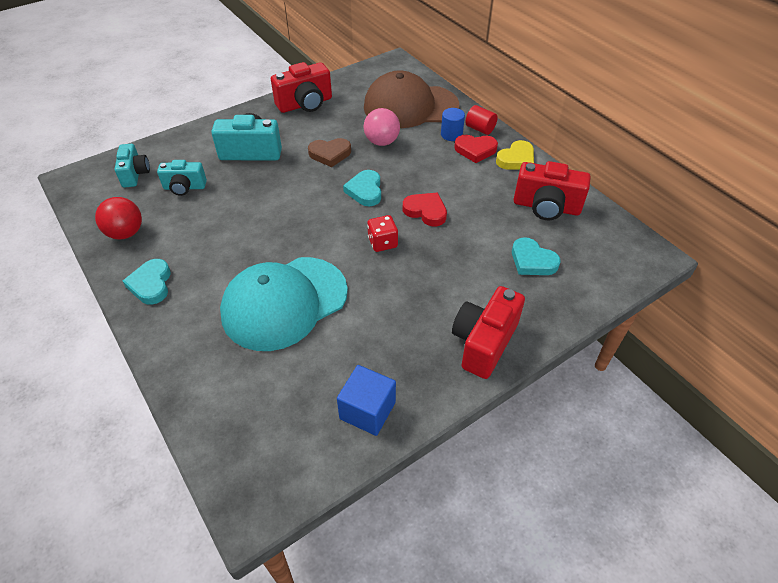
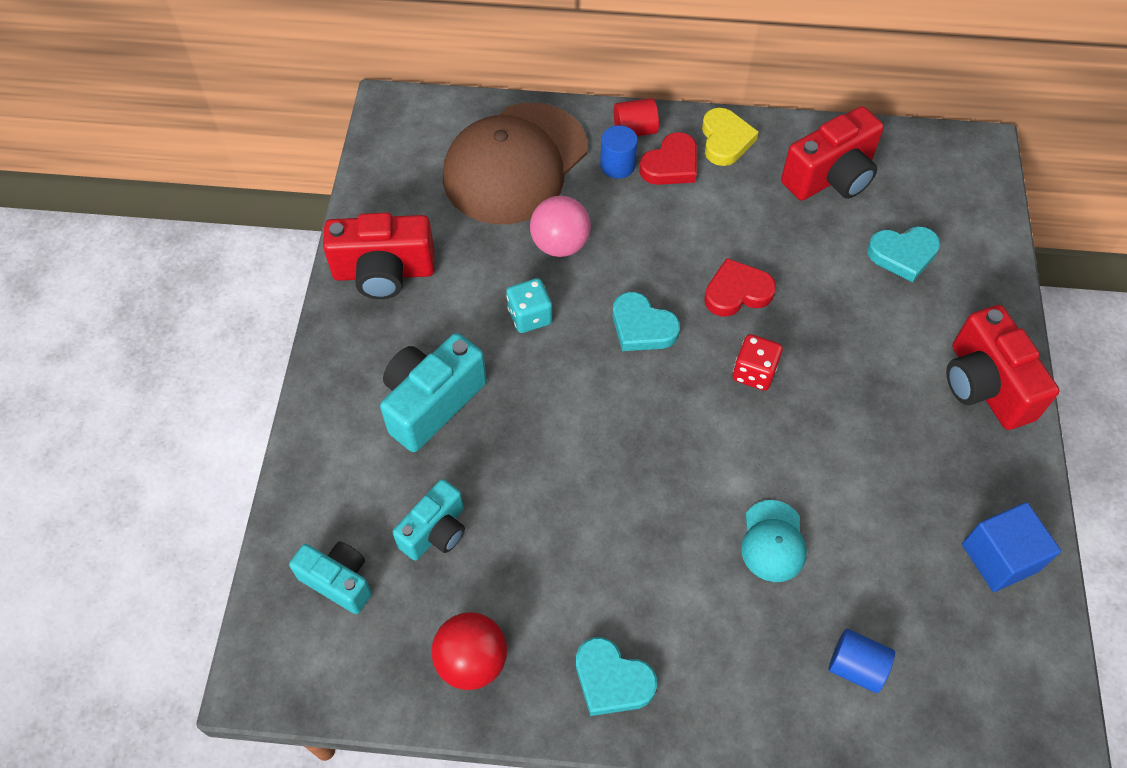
camera: 50 degrees left, 10 degrees up
turquoise cap [220,257,348,351] -> turquoise cap [741,500,807,582], size x0.44
red camera [271,62,332,113] -> red camera turned 75 degrees clockwise [323,212,435,299]
brown heart [308,138,351,167] -> turquoise dice [506,278,552,333]
none -> blue cylinder [829,629,895,693]

